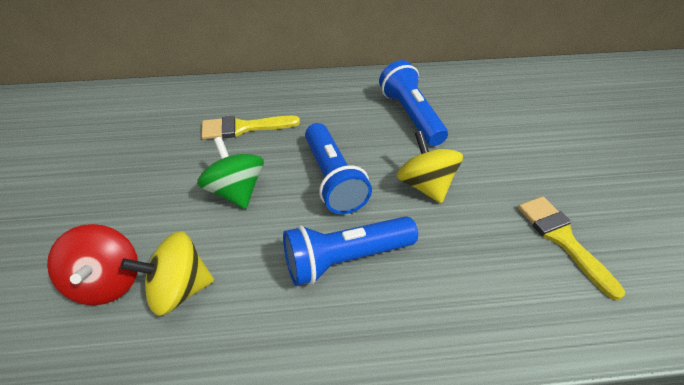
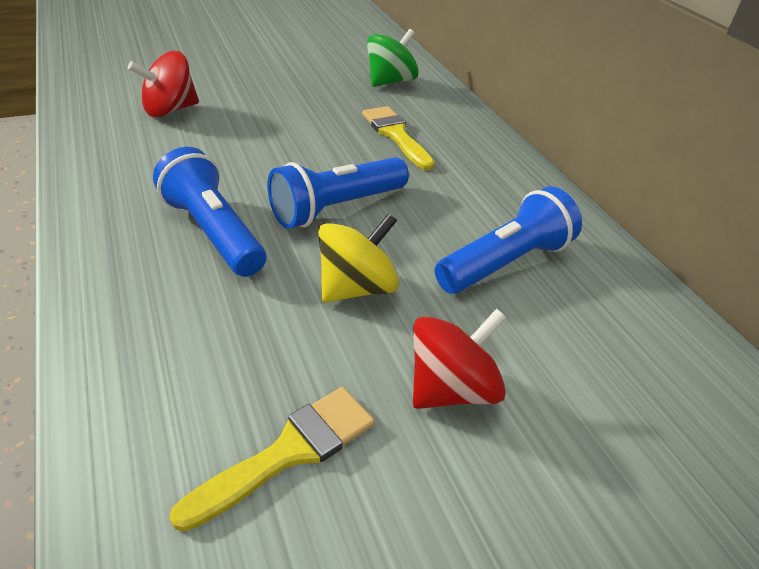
camera: 70 degrees right, 5 degrees down
yellow spinning top [120,231,214,316] -> none
green spinning top [197,137,264,209] -> green spinning top moved to [367,29,419,87]
none -> red spinning top [413,309,507,409]

